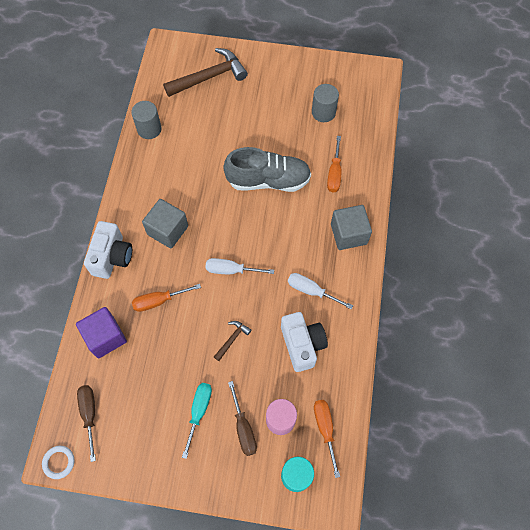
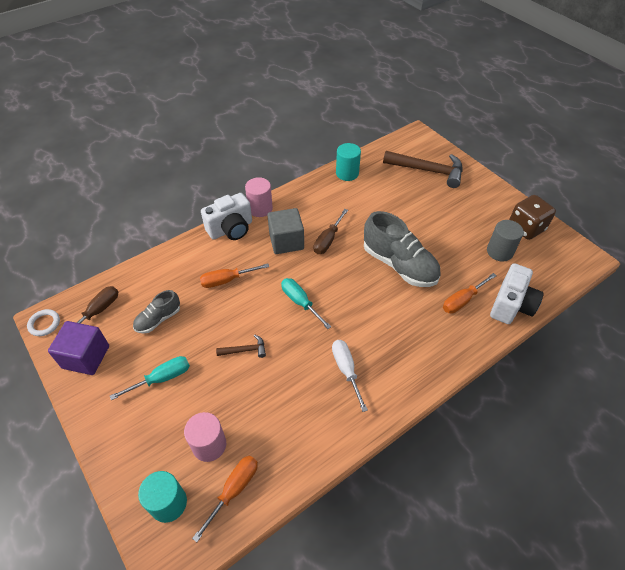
camera: 45 degrees right, 15 degrees down
purple cube [76,307,127,358] -> purple cube moved to [48,321,109,375]
grey cylinder [131,101,162,139] -> turquoise cylinder [336,143,361,181]
orange screwdriver [132,284,201,312] -> orange screwdriver turned 45 degrees counterclockwise [200,264,269,288]
white screwdriver [205,258,274,274] -> turquoise screwdriver [281,278,332,329]
brown screwdriver [228,381,257,456] -> brown screwdriver moved to [314,209,348,254]
white camera [281,312,328,372] -> white camera moved to [490,263,544,324]
grey cube [331,205,372,250] -> none
none -> grey shoe [133,290,180,334]
none -> pink cylinder [245,177,273,217]
none -> brown dice [509,195,556,240]

